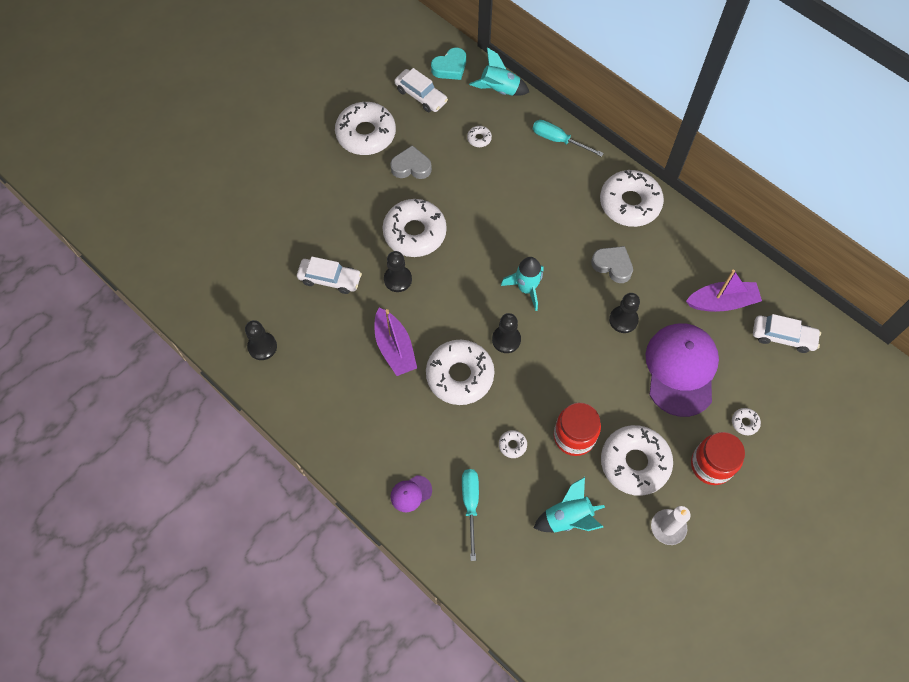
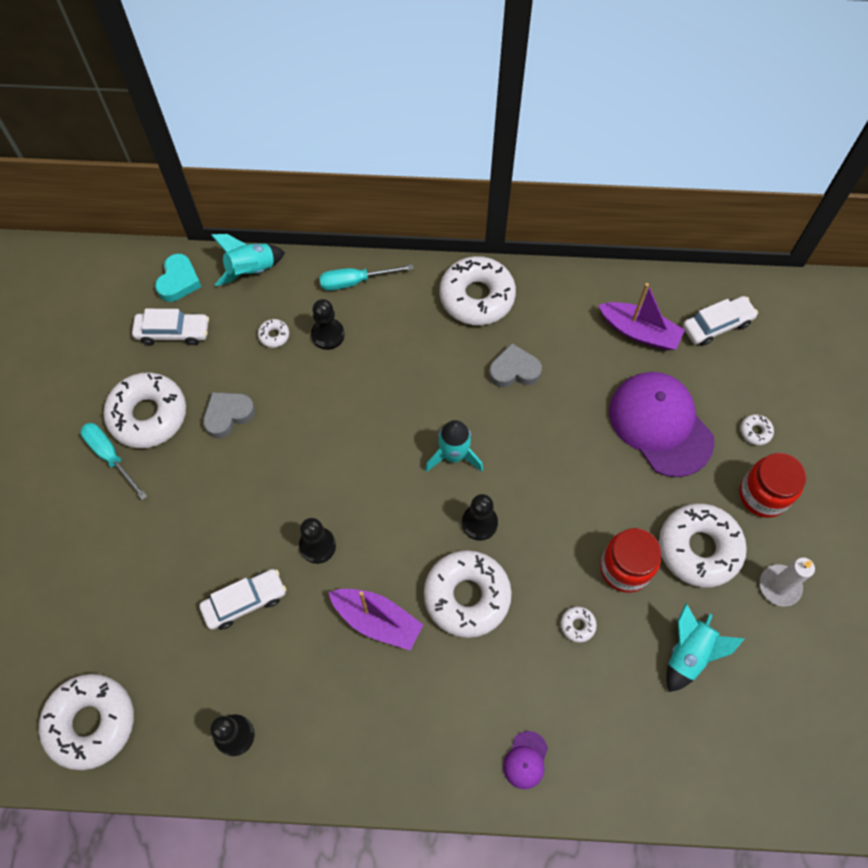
camera: 40 degrees left, 0 degrees up
white donut [382,199,447,257] -> white donut moved to [39,674,134,770]
turquoise screwdriver [462,469,479,561] -> turquoise screwdriver moved to [81,423,147,500]
black pawn [609,293,640,333] -> black pawn moved to [311,299,345,350]
purple boat [686,269,762,312] -> purple boat turned 75 degrees clockwise [598,283,685,350]

